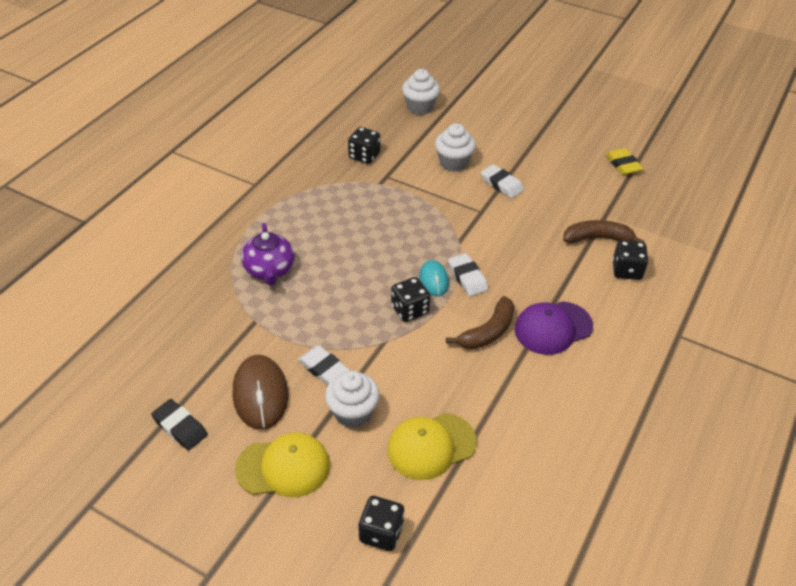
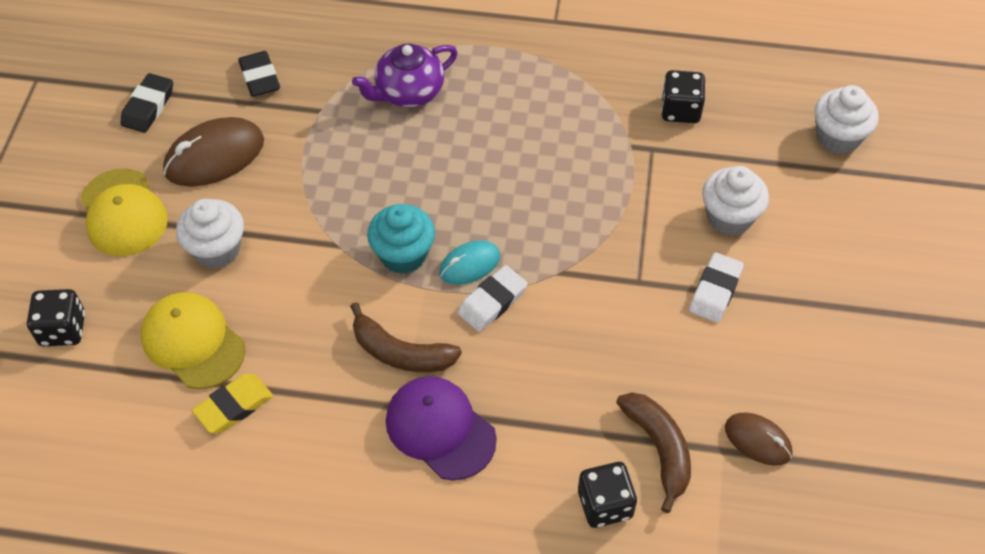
camera: 70 degrees right, 10 degrees up
white eraser [298,346,349,385] -> none
black dice [391,277,430,322] -> turquoise cupcake [367,204,435,274]
yellow eraser [606,148,643,175] -> yellow eraser moved to [192,374,273,433]
none -> black eraser [238,51,280,97]
none -> brown mouse [725,413,792,466]

